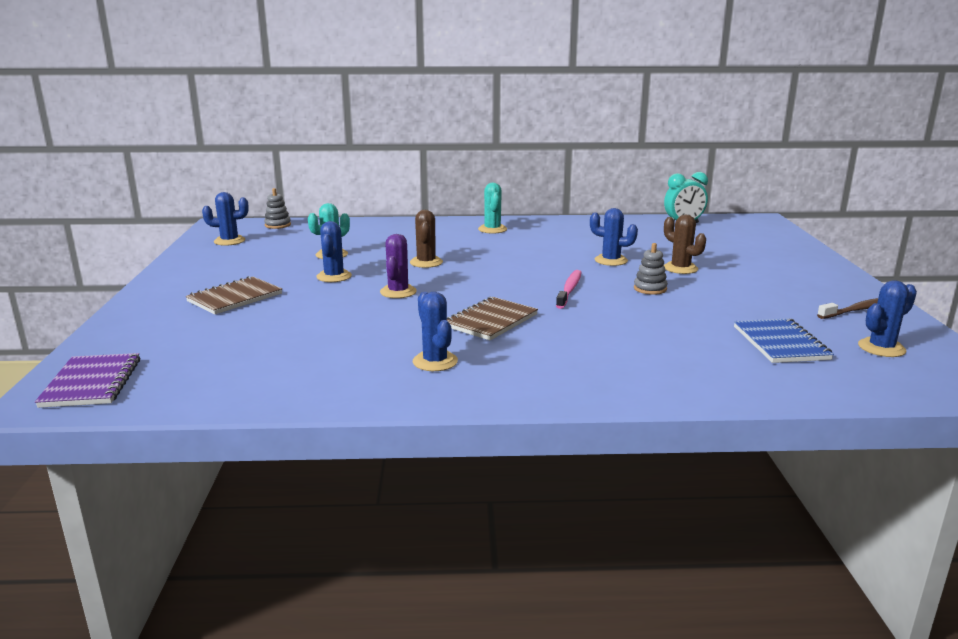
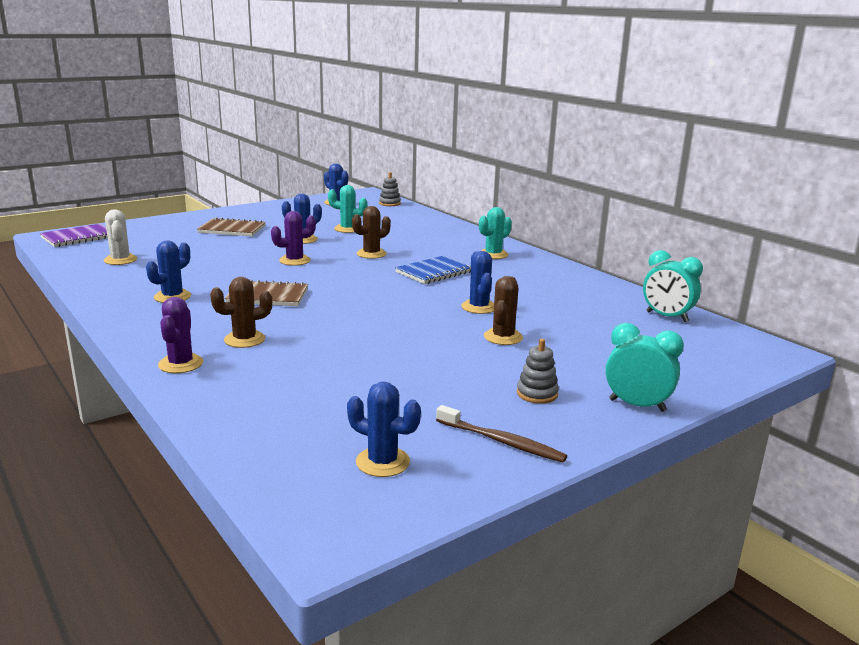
camera: 55 degrees right, 0 degrees up
pink toothbrush [556,270,581,309] -> none
grey stacking toy [634,243,668,295] -> grey stacking toy moved to [517,339,559,404]
blue notebook [734,318,834,363] -> blue notebook moved to [395,256,471,284]
none -> white cactus [104,209,137,265]
none -> purple cactus [158,297,203,373]
none -> brown cactus [210,277,272,348]
none -> turquoise clock [605,323,684,412]

